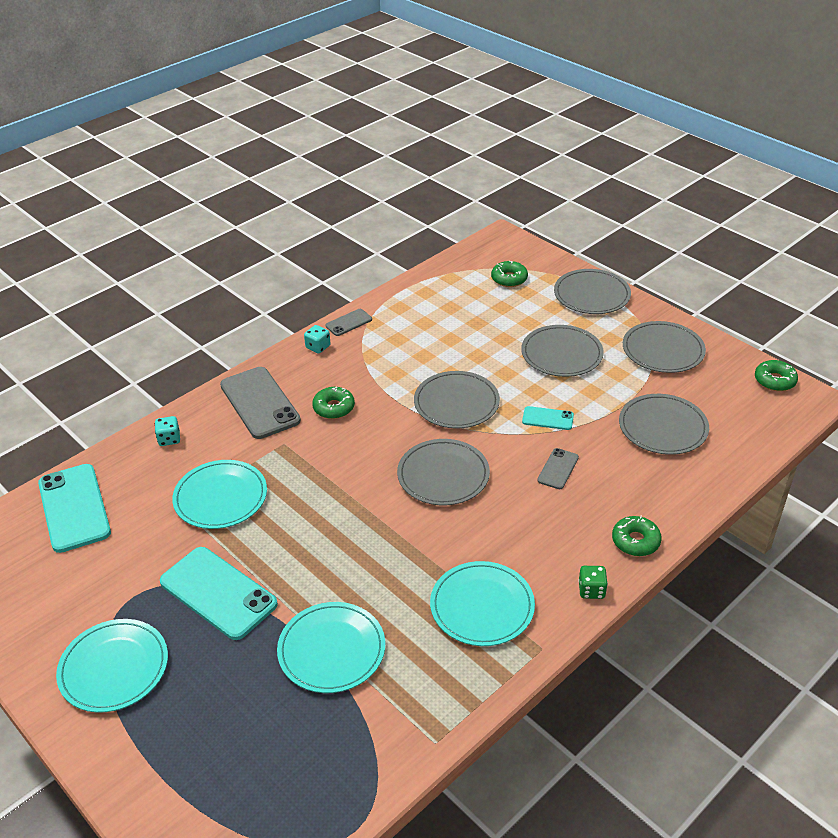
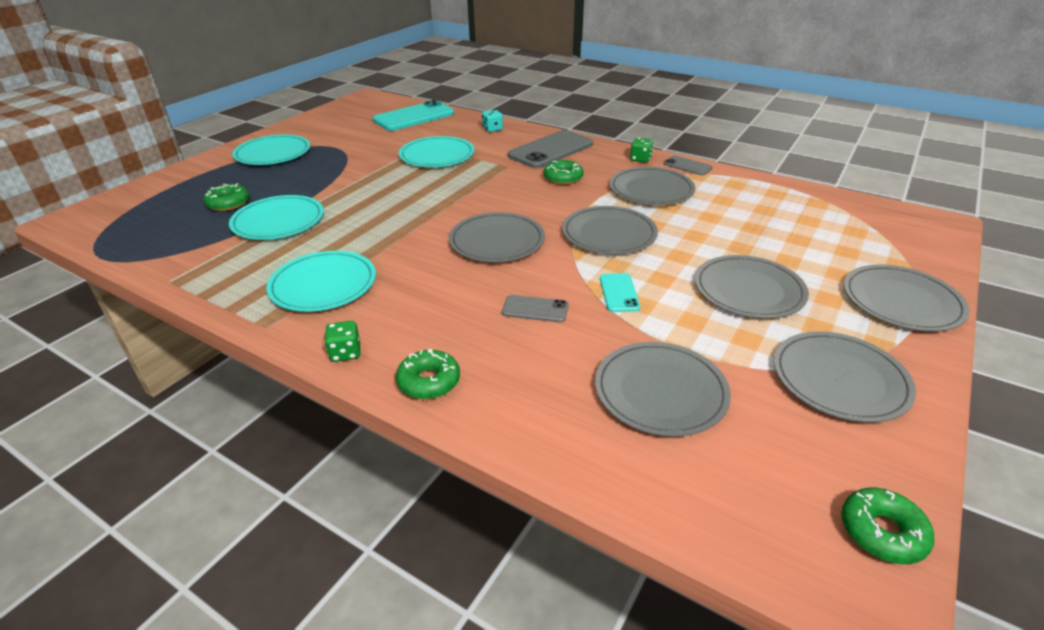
camera: 75 degrees right, 5 degrees down
turquoise phone [160,547,278,640] -> none
turquoise dice [304,325,331,353] -> green dice [630,138,654,163]
green donut [491,261,528,287] -> green donut moved to [203,183,249,211]
none -> grey plate [609,167,695,205]

